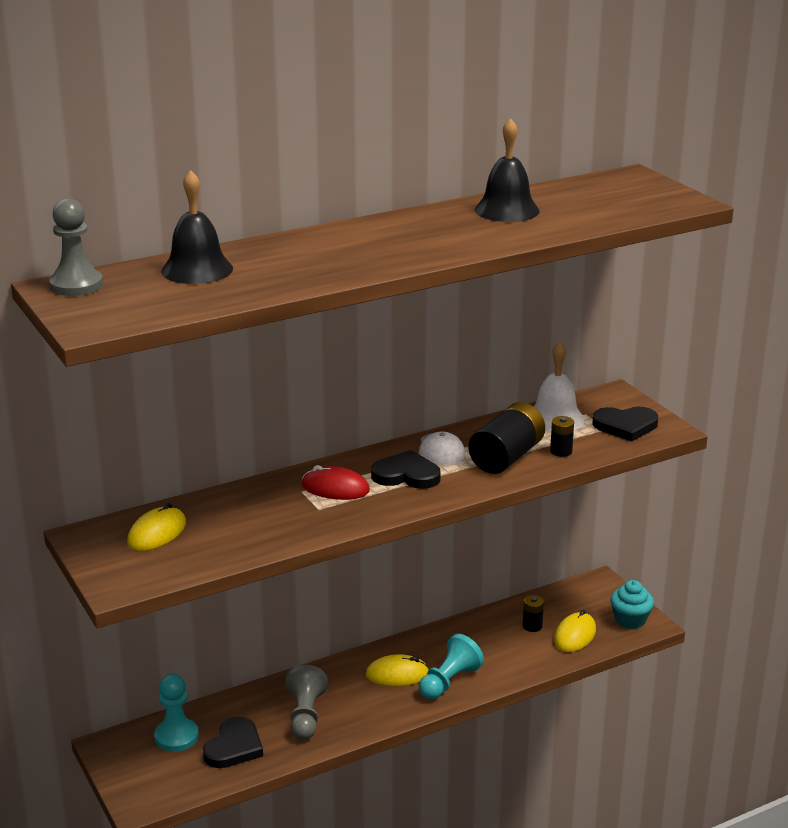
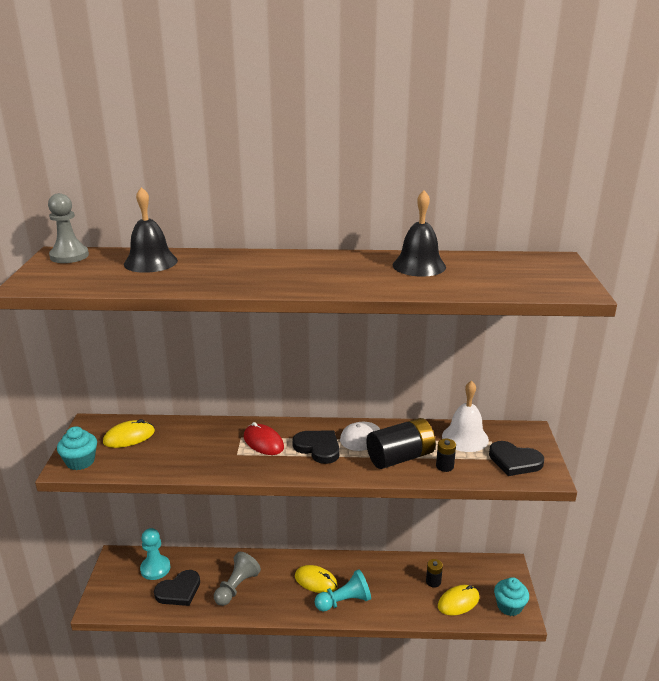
camera: 30 degrees right, 0 degrees up
none -> turquoise cupcake [57,426,97,470]

